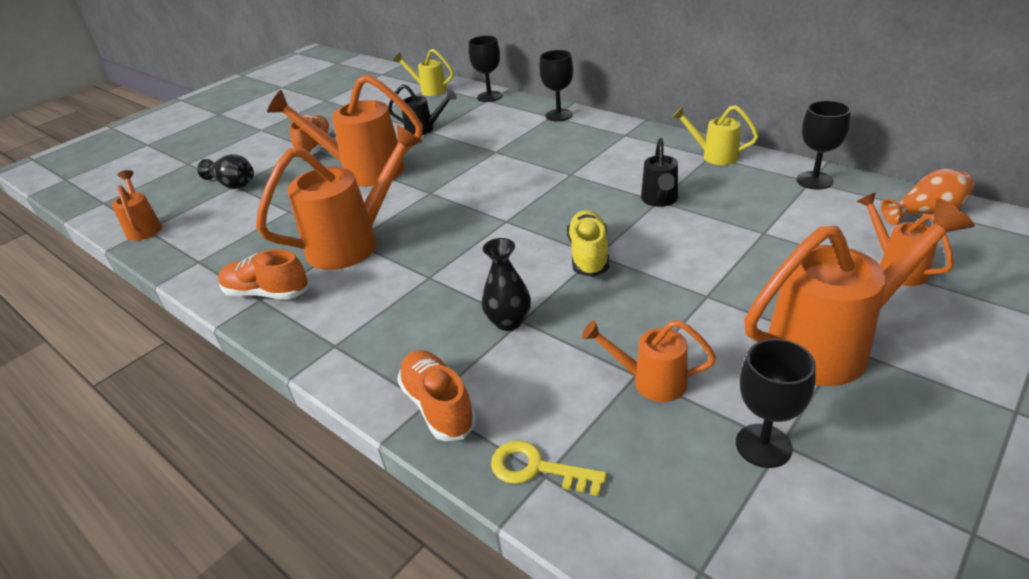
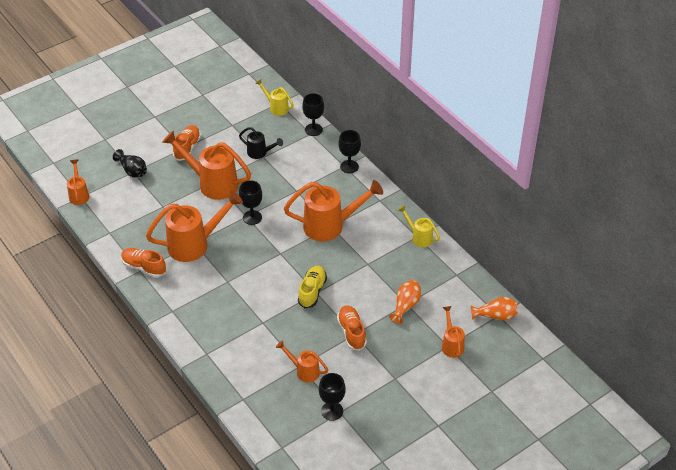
camera: 10 degrees right, 10 degrees up
orange shoe [397,350,477,441] -> orange shoe moved to [337,306,367,351]
black vase [481,238,531,331] -> none
yellow key [491,440,607,496] -> none
black watering can [641,138,678,207] -> none
orange watering can [744,199,975,386] -> orange watering can moved to [284,180,383,241]
black goblet [796,100,851,189] -> black goblet moved to [239,180,262,225]
none -> orange vase [389,280,421,324]

